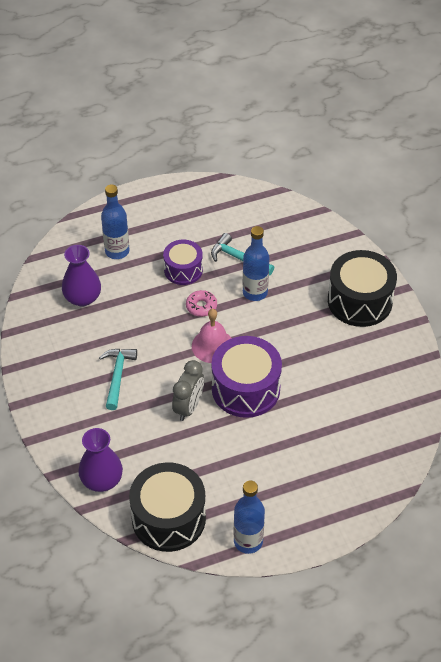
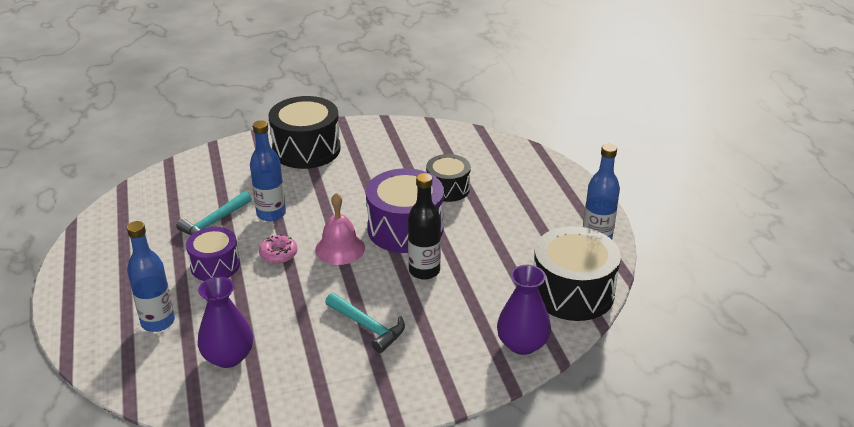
camera: 85 degrees left, 15 degrees down
turquoise hammer [99,349,137,410] -> turquoise hammer turned 150 degrees counterclockwise [325,293,405,353]
grey clock [172,360,204,421] -> black bottle [408,173,441,280]
none -> black drum [426,154,471,202]

